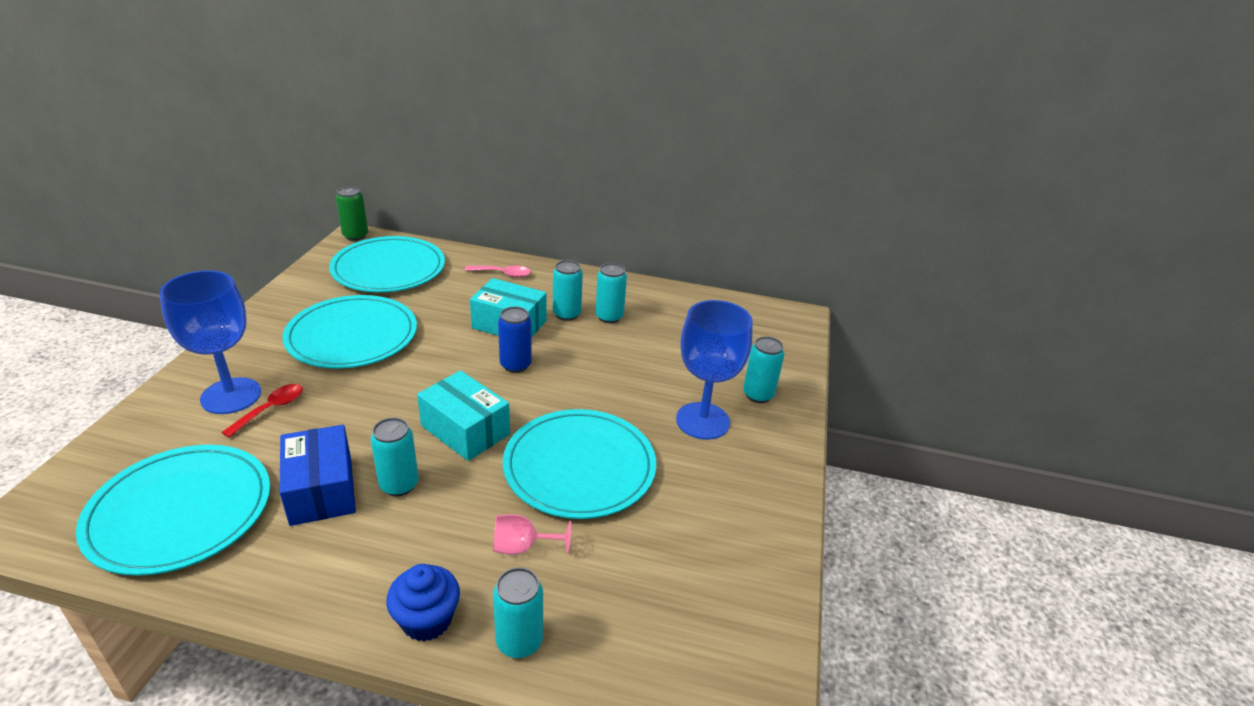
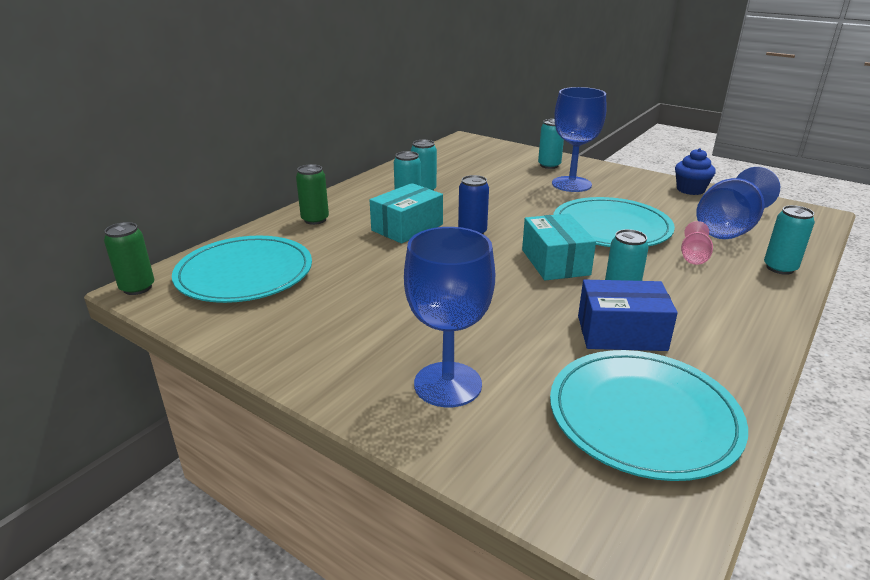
camera: 65 degrees left, 5 degrees down
red spoon [221,384,303,438] -> none
turquoise plate [283,295,417,369] -> none
blue cupcake [386,564,460,641] -> blue cupcake moved to [675,148,716,195]
turquoise box [417,370,510,461] -> turquoise box turned 75 degrees counterclockwise [522,213,596,280]
pink spoon [465,265,531,278] -> green can [296,164,329,225]
none -> blue goblet [696,167,780,239]

